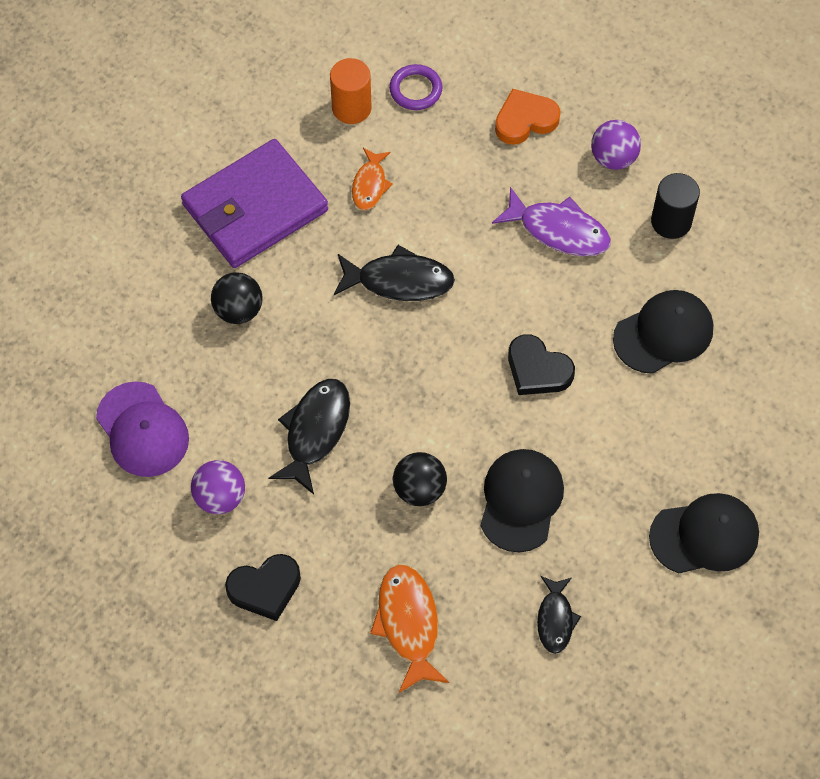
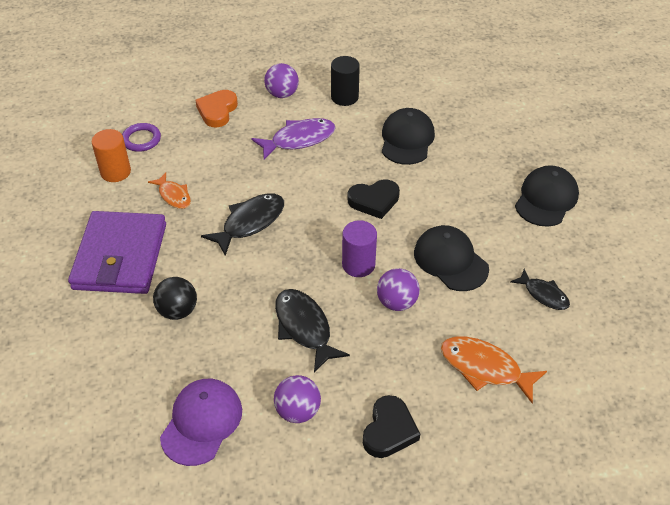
camera: 50 degrees left, 15 degrees down
purple cap [96,381,189,477] -> purple cap turned 75 degrees counterclockwise [160,379,242,466]
black ball [393,452,447,506] -> purple ball [377,268,420,311]
none -> purple cylinder [342,220,377,277]

